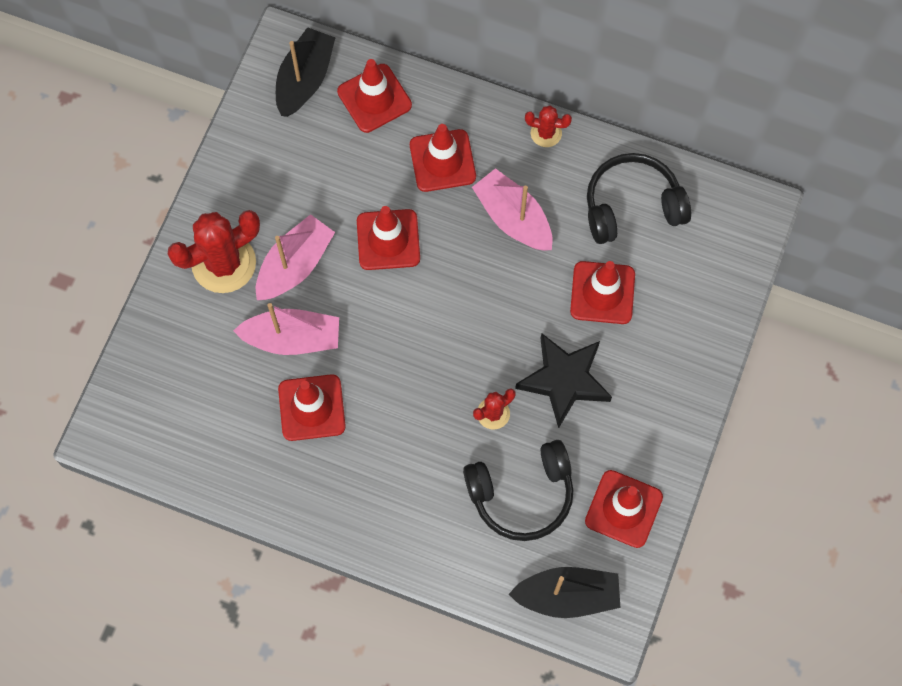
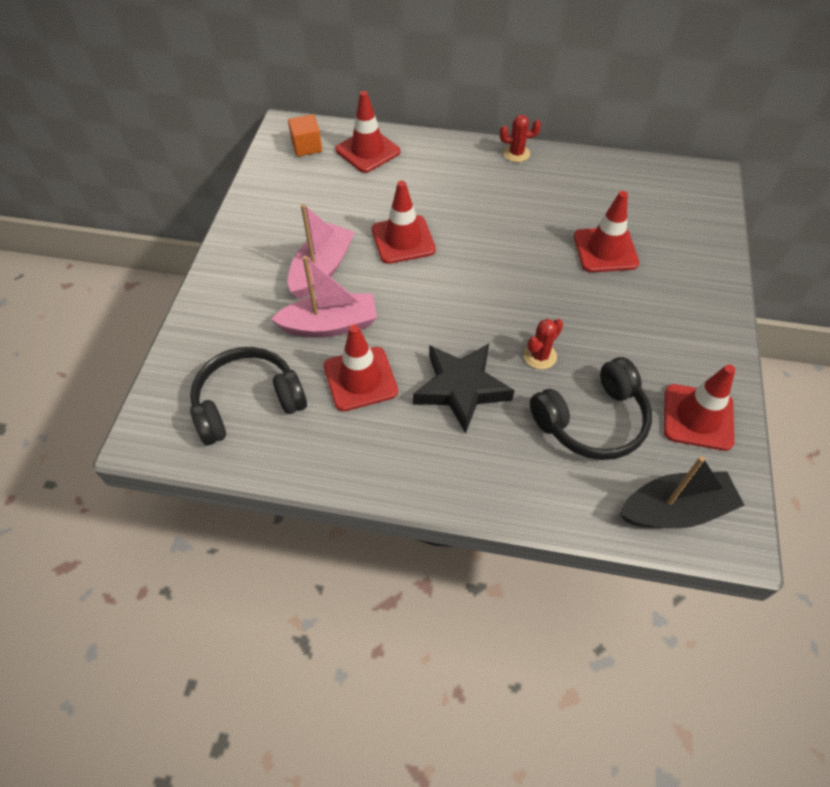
camera: 10 degrees left, 15 degrees down
red cactus [168,210,260,293] -> none
black boat [276,27,335,117] -> orange cube [288,114,322,157]
red traffic cone [410,124,476,192] -> none
pink boat [472,168,552,251] -> none
black star [515,333,612,428] -> black star moved to [413,344,515,433]
black headphones [587,153,691,244] -> black headphones moved to [190,347,307,445]

